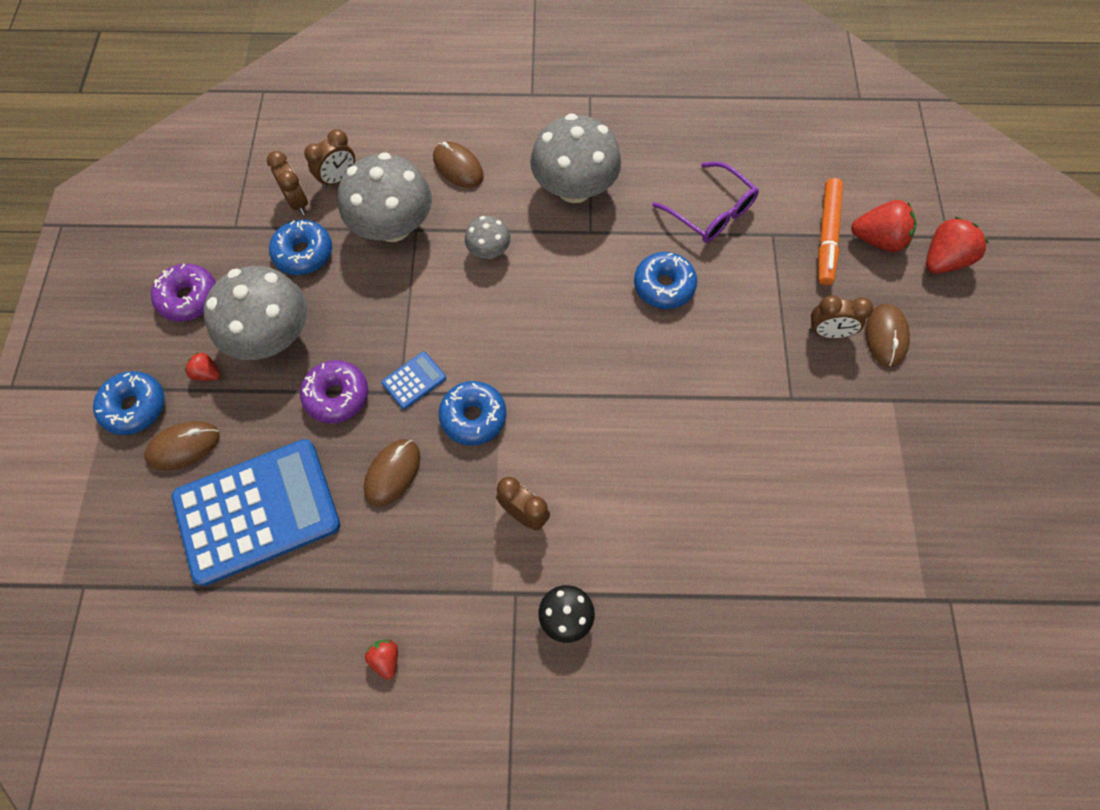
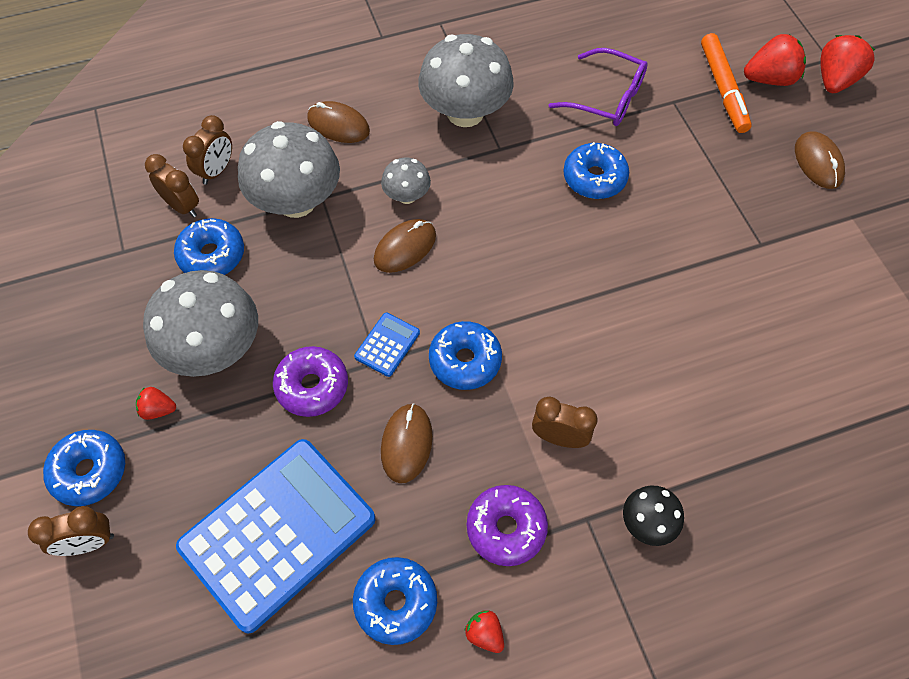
camera: 20 degrees left, 5 degrees down
brown mouse [144,421,220,470] -> brown mouse moved to [374,219,436,273]
purple donut [151,264,216,322] -> purple donut moved to [467,485,548,566]
brown clock [809,295,873,338] -> brown clock moved to [28,506,114,556]
none -> blue donut [353,557,437,645]

